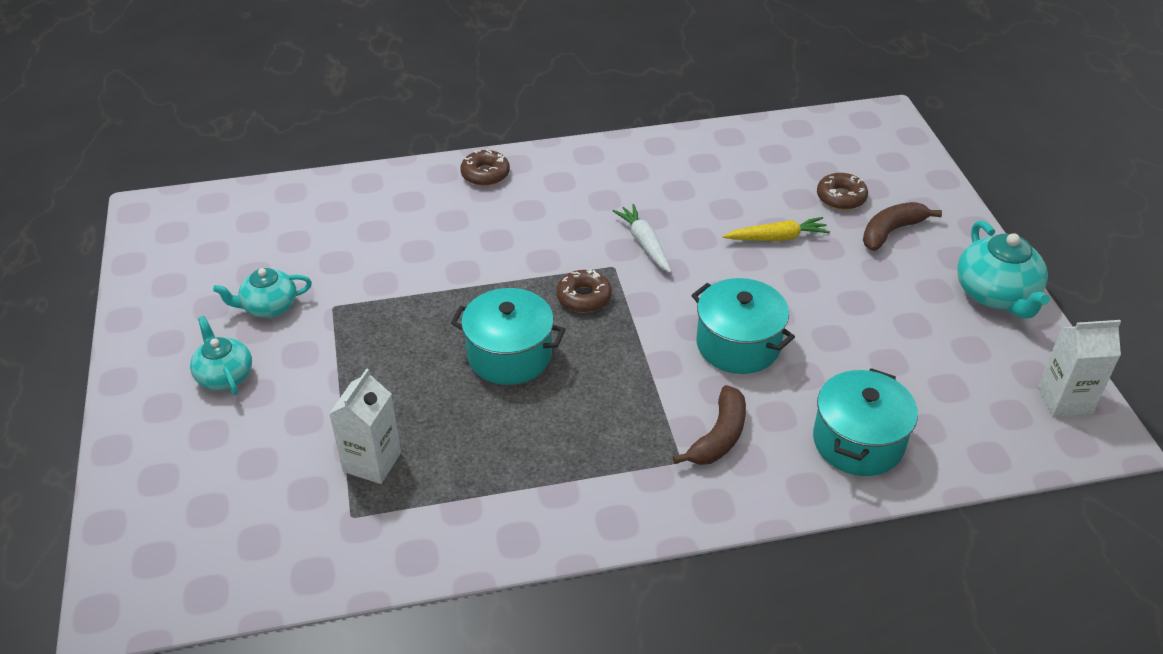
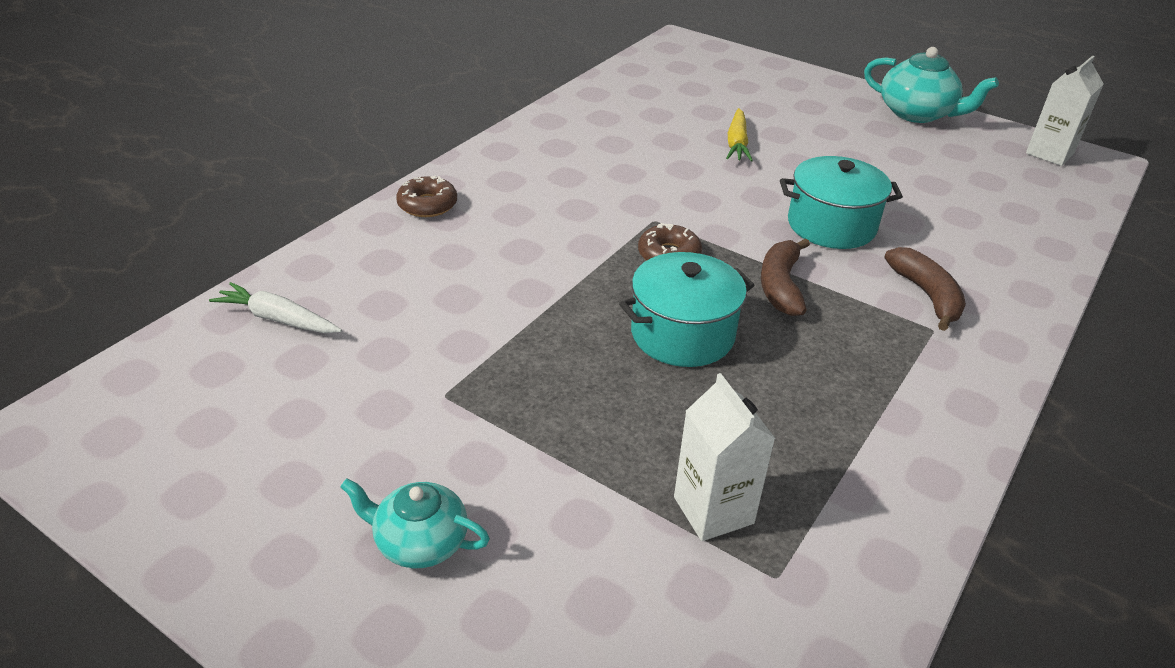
camera: 45 degrees left, 5 degrees down
turquoise teapot [213,268,312,317] -> none
white carrot [613,204,671,273] -> white carrot moved to [209,282,342,333]
yellow carrot [723,217,830,241] -> yellow carrot turned 150 degrees clockwise [726,108,753,161]
turquoise pot [813,368,918,476] -> none
brown donut [817,173,868,210] -> none
brown banana [863,202,942,251] -> brown banana moved to [761,238,810,316]

